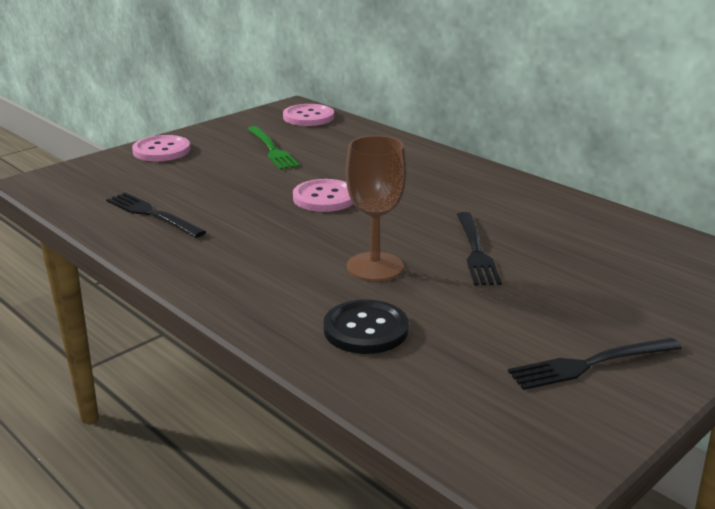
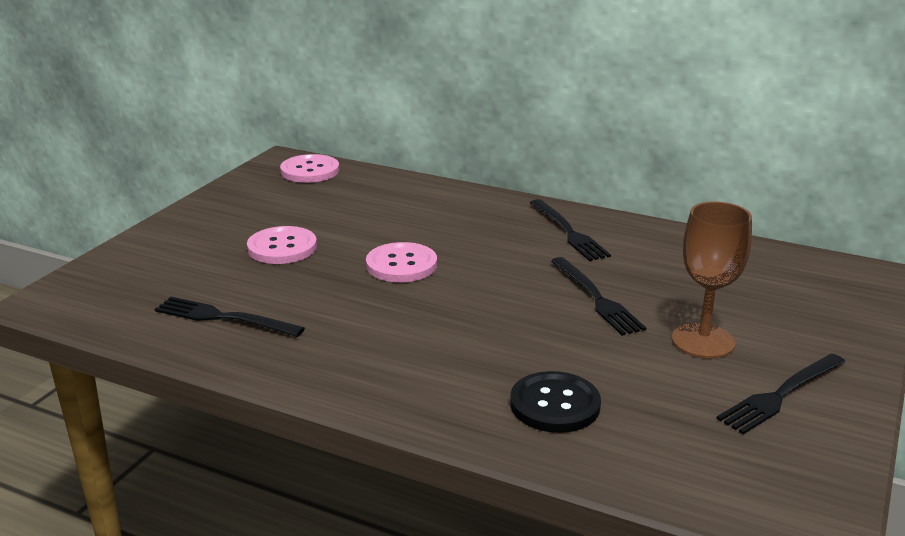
camera: 20 degrees left, 0 degrees up
pink button [132,135,190,161] -> pink button moved to [247,226,317,264]
green fork [248,126,300,170] -> none
brown goblet [346,135,407,281] -> brown goblet moved to [672,201,752,359]
none -> black fork [530,199,611,261]

